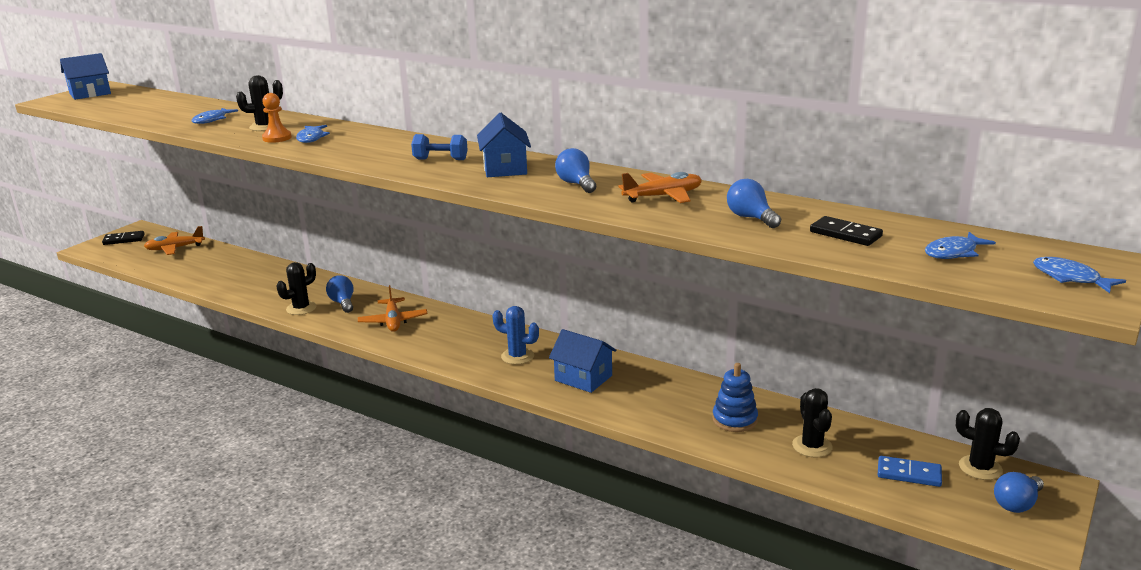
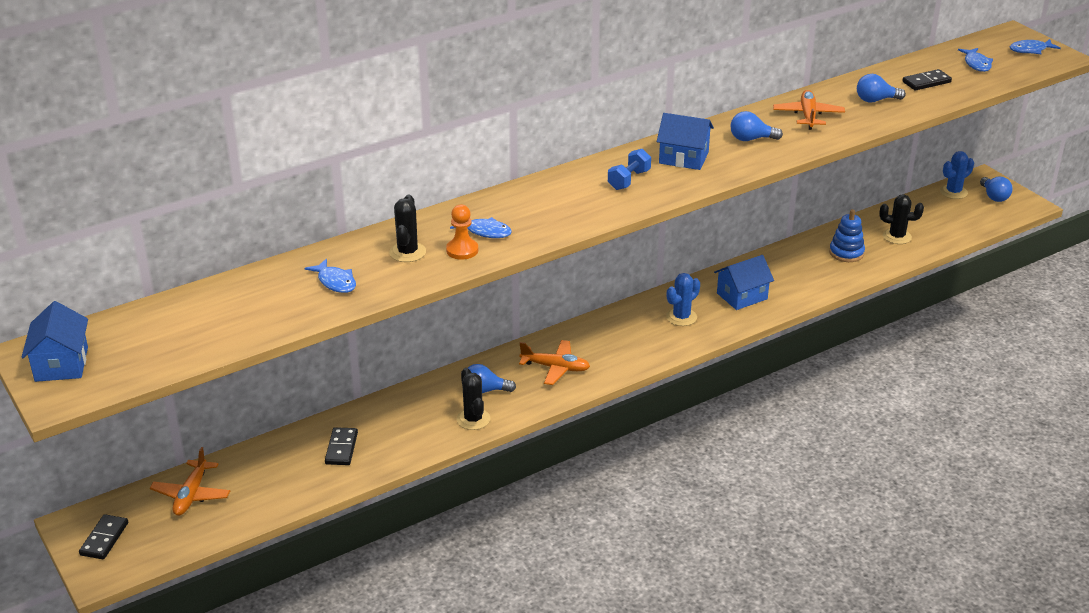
camera: 65 degrees left, 10 degrees up
blue domino [878,456,942,487] -> none
black cactus [956,408,1020,480] -> blue cactus [940,151,974,199]
none -> black domino [325,427,358,465]

